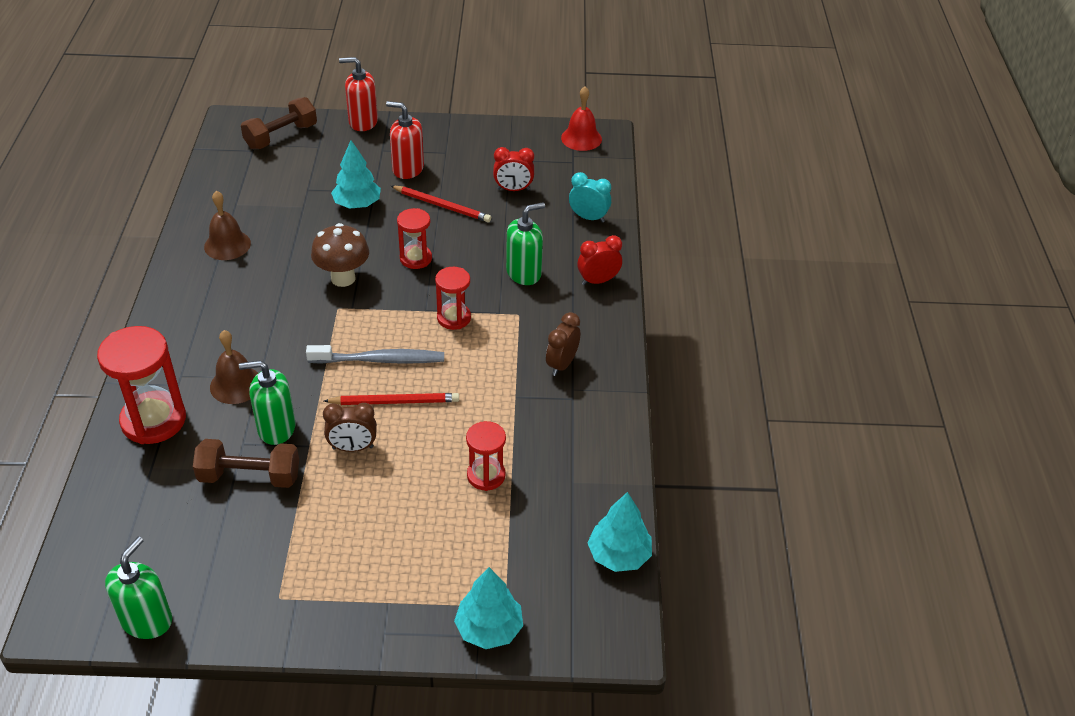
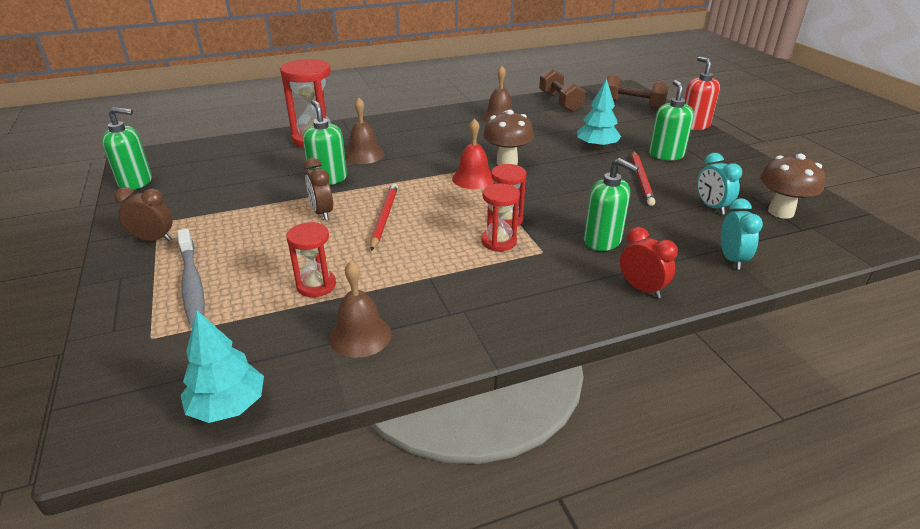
camera: 70 degrees right, 10 degrees down
brown dumbbell [193,439,299,488] -> brown dumbbell moved to [539,68,585,112]
grey toothbrush [306,345,444,364] -> grey toothbrush moved to [177,229,205,326]
red pencil [324,393,459,405] -> red pencil turned 150 degrees counterclockwise [370,183,398,251]
red soap dispenser [386,101,424,179] -> green soap dispenser [649,80,694,160]
red hourglass [397,208,432,269] -> red hourglass moved to [481,183,520,251]
turquoise tree [454,567,523,649] -> none
red clock [493,147,534,191] -> turquoise clock [697,153,742,215]
brown clock [546,312,581,376] -> brown clock moved to [114,187,173,241]
red bell [561,87,602,151] -> red bell moved to [452,118,494,189]
none -> brown bell [329,261,392,358]
none -> brown mushroom [760,154,825,219]

